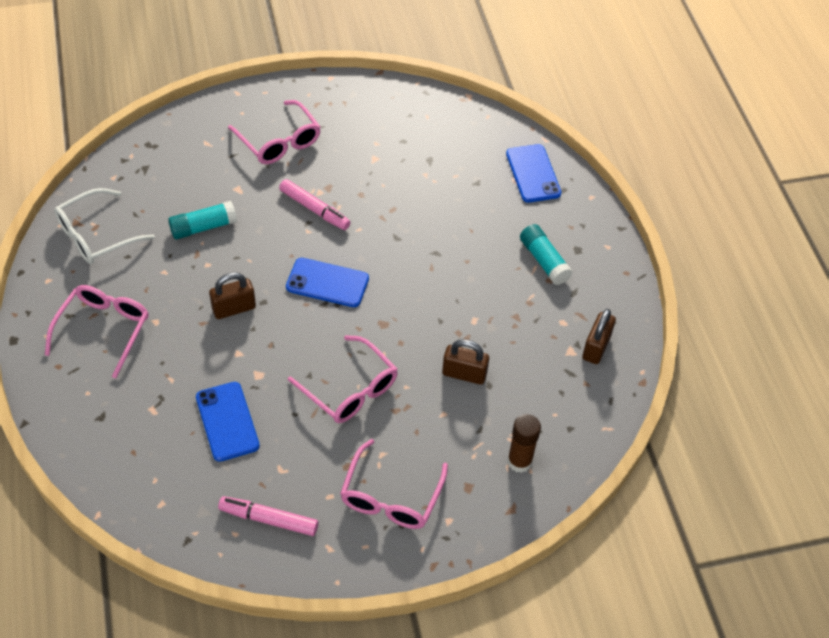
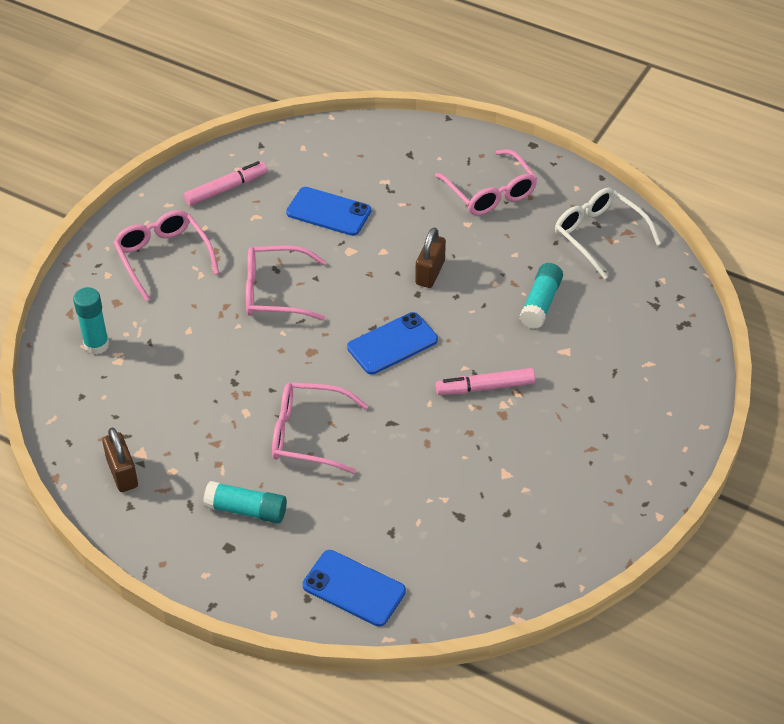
camera: 135 degrees right, 5 degrees down
white glasses [54,188,155,264] -> white glasses turned 45 degrees counterclockwise [555,187,661,279]
pink glasses [228,100,321,164] -> pink glasses moved to [272,382,368,474]
brown padlock [442,339,489,385] -> none
brown glue stick [507,414,541,473] -> turquoise glue stick [73,287,109,355]

